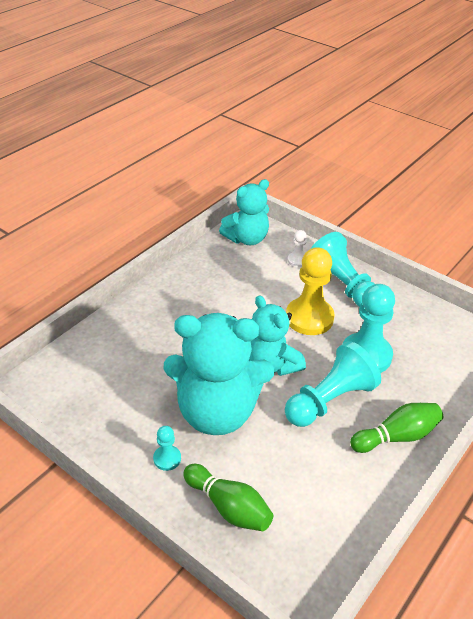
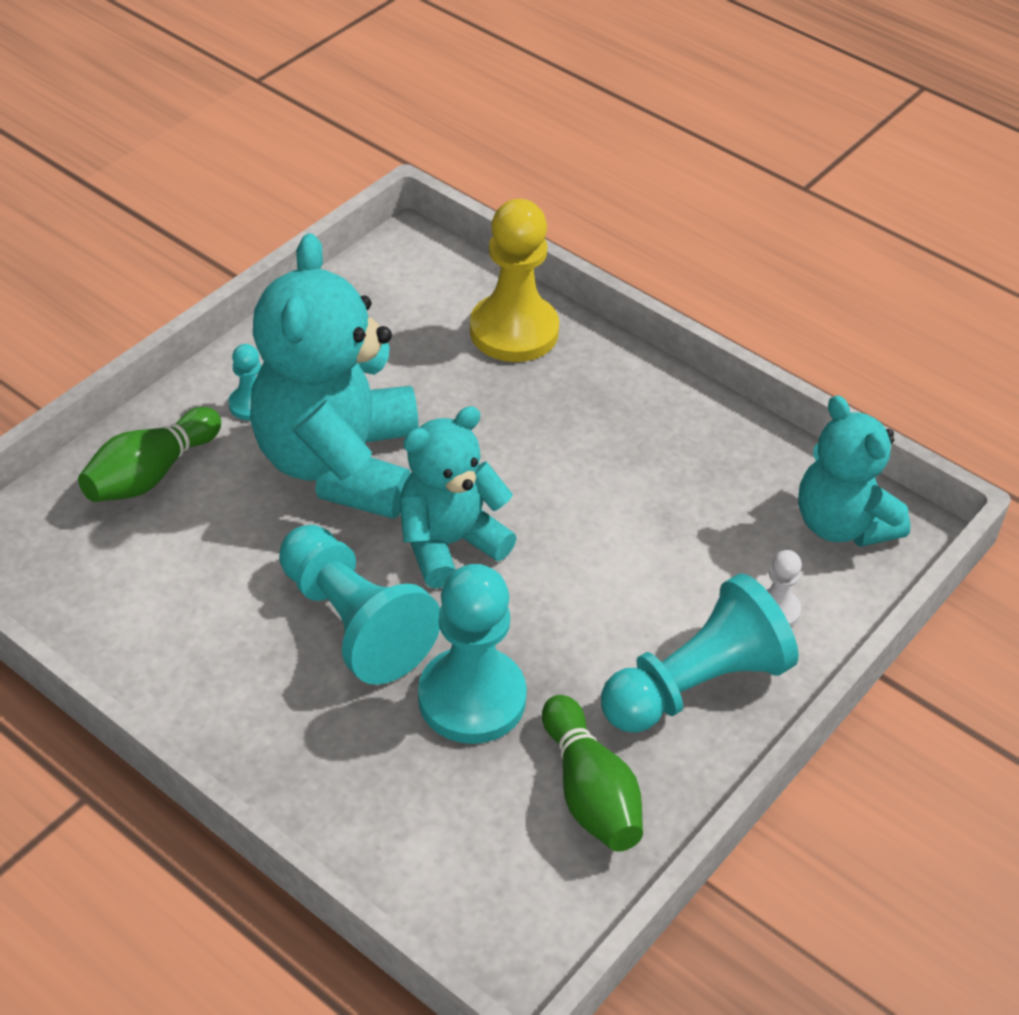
camera: 90 degrees right, 5 degrees up
yellow pawn [286,247,334,335] -> yellow pawn moved to [470,199,559,362]
green bowling pin [350,403,443,453] -> green bowling pin moved to [542,695,643,852]

